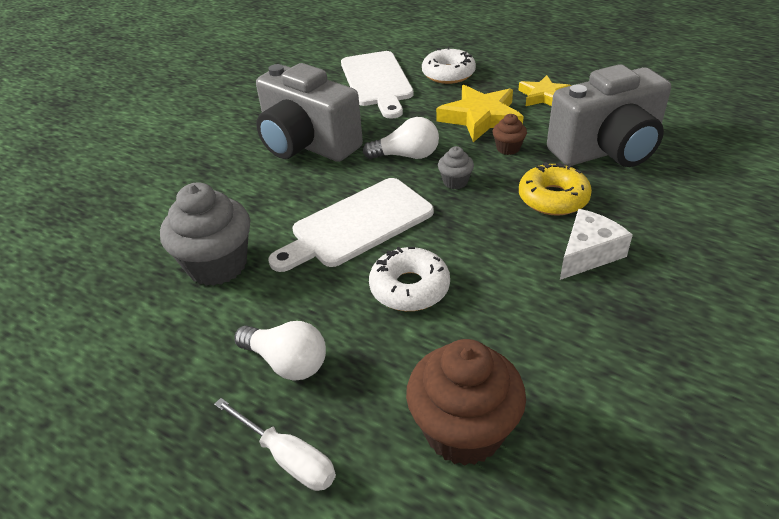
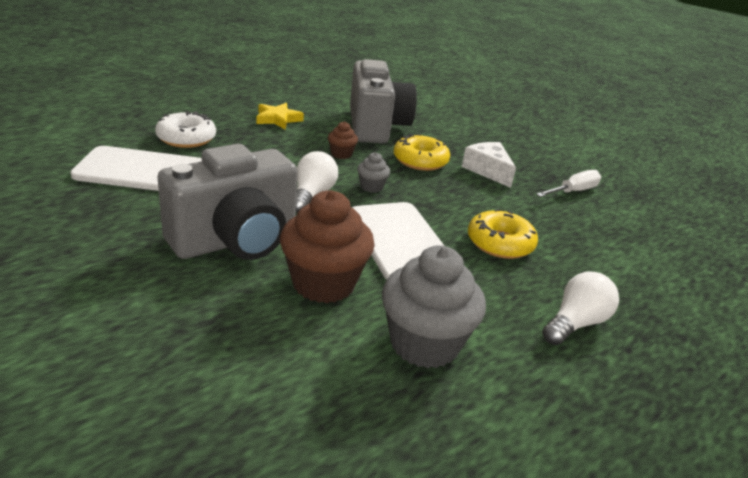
camera: 80 degrees left, 10 degrees down
white screwdriver [214,398,336,491] -> white screwdriver moved to [536,170,601,197]
white donut [369,247,450,311] -> yellow donut [468,209,538,259]
brown cupcake [406,339,526,466] -> brown cupcake moved to [280,190,375,303]
yellow star [436,85,524,142] -> none

